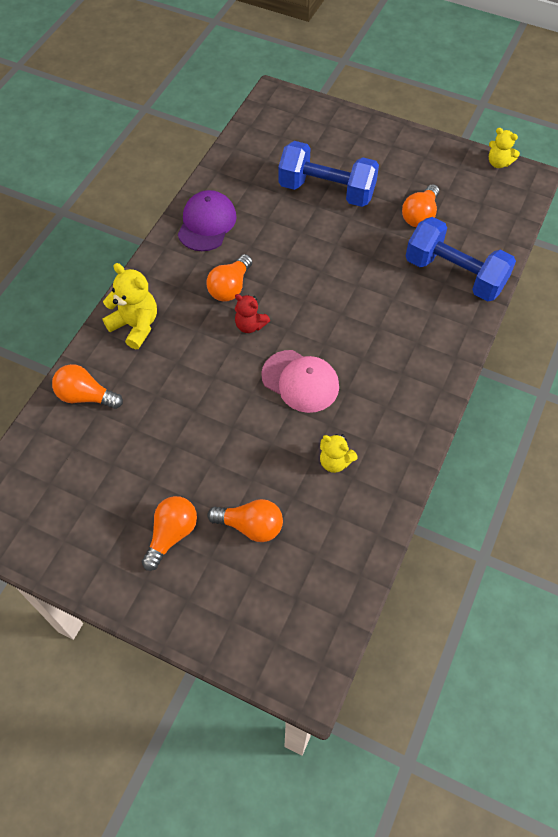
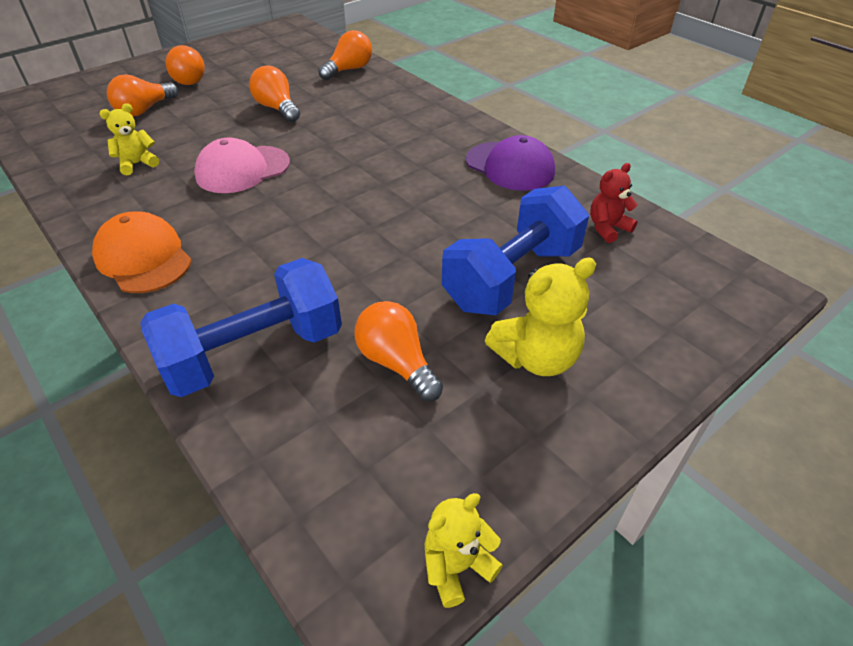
camera: 115 degrees right, 15 degrees down
yellow teddy bear [103,263,157,349] -> yellow teddy bear moved to [485,258,596,376]
orange light bulb [206,254,252,302] -> orange light bulb moved to [249,65,300,122]
red teddy bear [235,294,270,333] -> red teddy bear moved to [590,163,638,243]
none -> orange cap [92,212,192,293]

